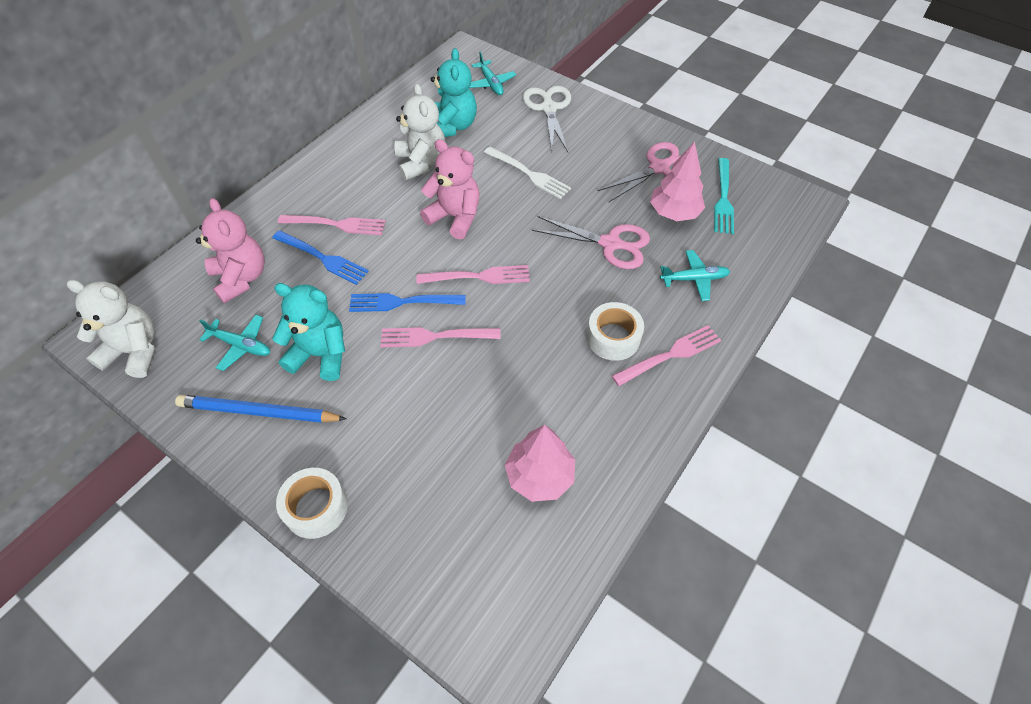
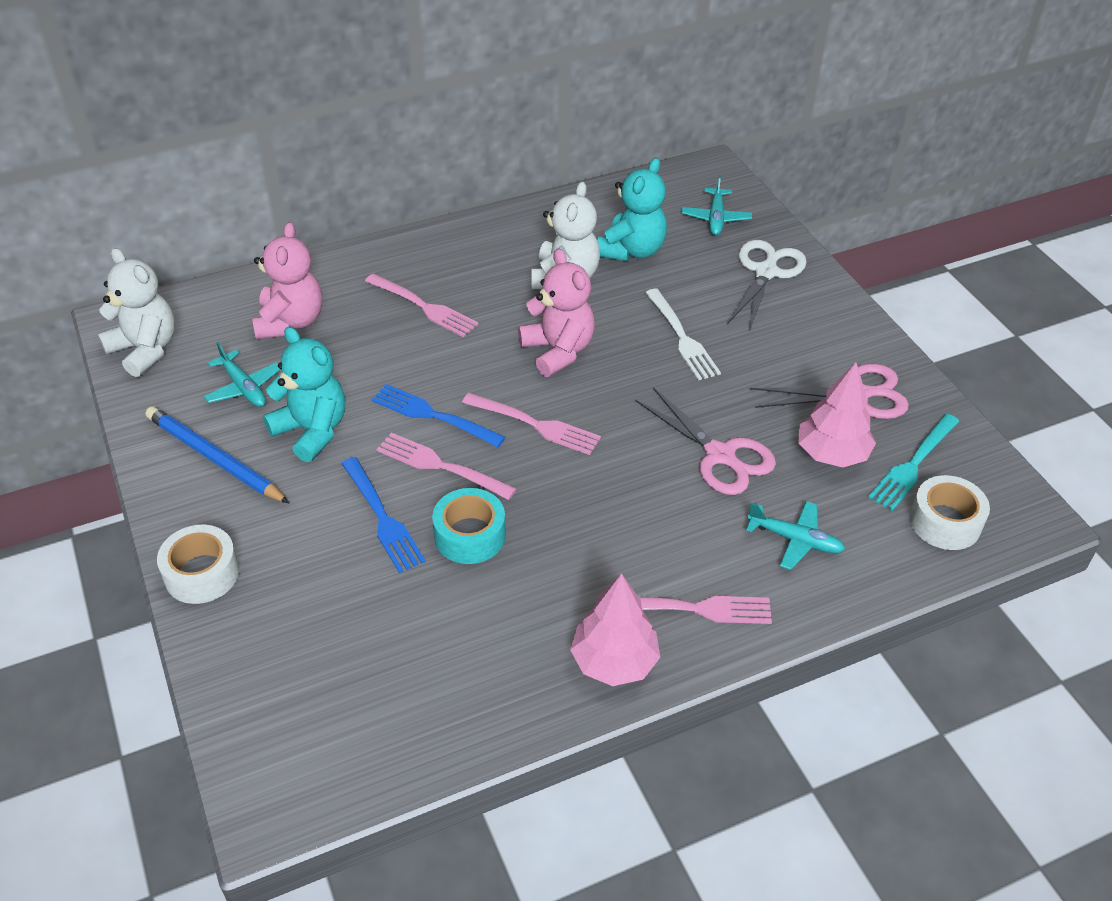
camera: 30 degrees right, 10 degrees down
blue fork [272,230,369,285] -> blue fork moved to [341,457,426,573]
pink tree [505,425,575,502] -> pink tree moved to [570,573,660,686]
white tape [587,302,644,361] -> white tape moved to [910,475,990,550]
none -> turquoise tape [432,488,506,564]

